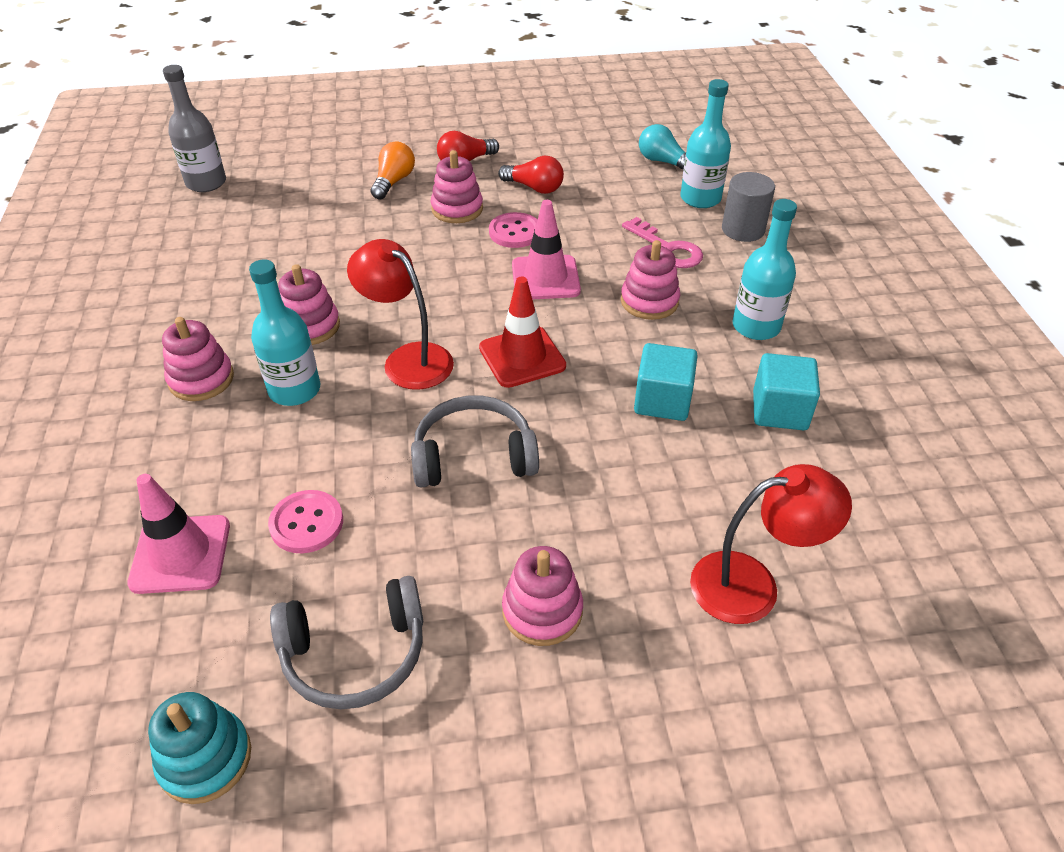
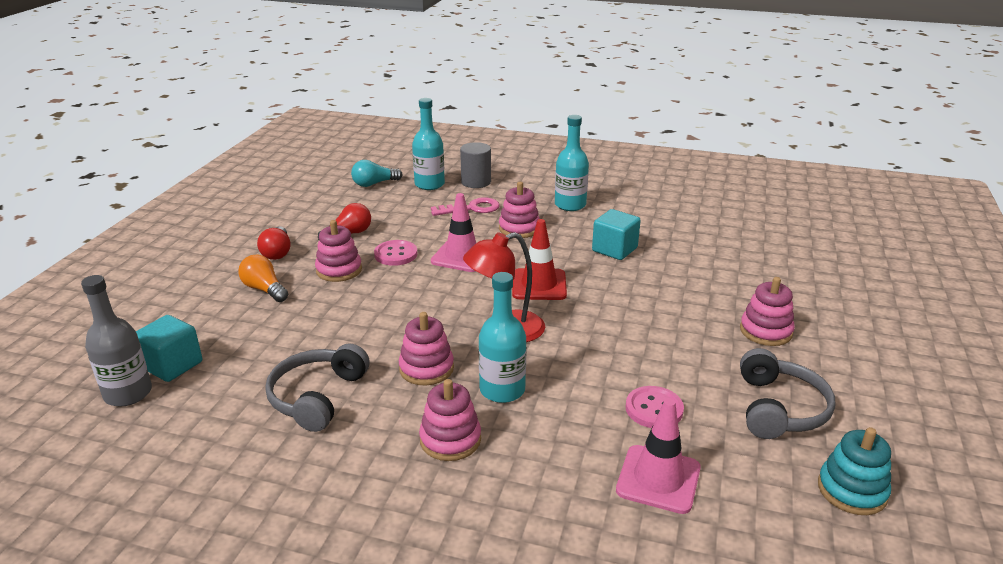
camera: 65 degrees left, 15 degrees down
grey headphones [411,395,539,488] -> grey headphones moved to [265,343,370,432]
red lamp [690,464,852,624] -> none
turquoise cube [753,353,820,430] -> turquoise cube moved to [136,315,202,382]

